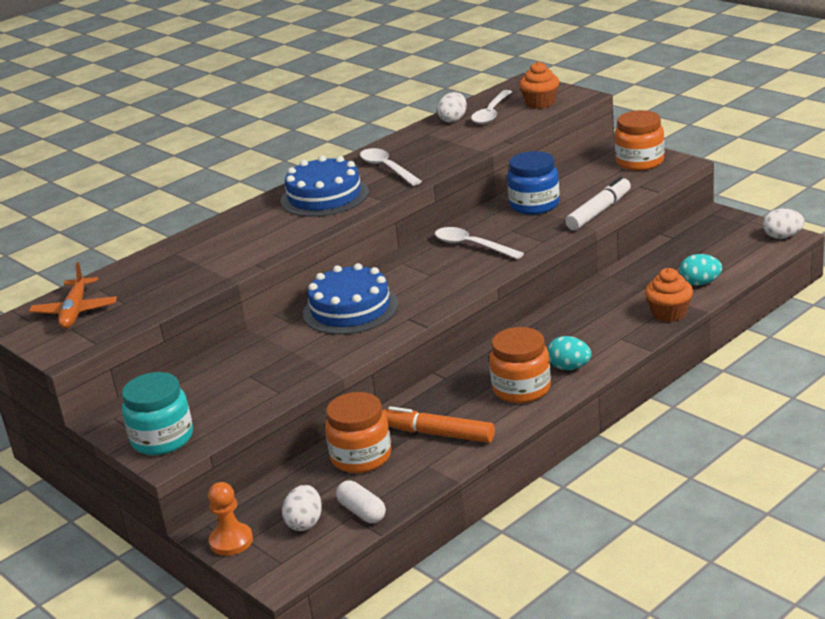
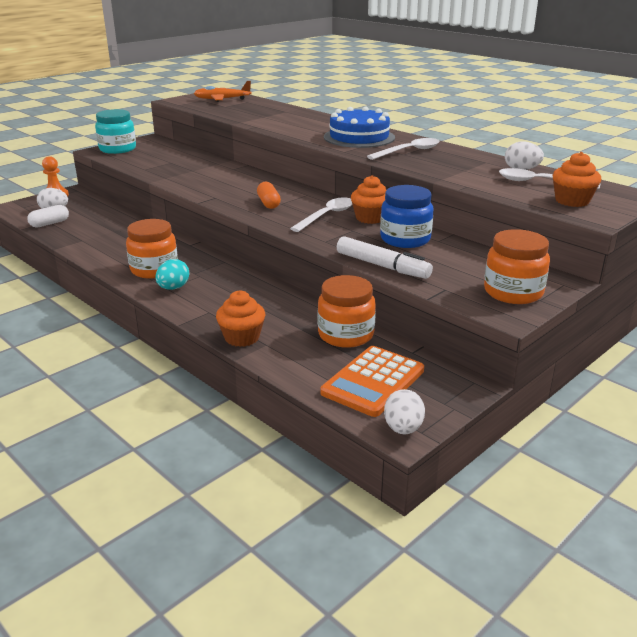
camera: 85 degrees right, 0 degrees up
blue cake [303,263,399,335] -> none
orange jar [325,392,391,473] -> orange jar moved to [318,275,376,348]
orange marker [383,406,495,443] -> none
turquoise egg [679,254,722,286] -> none
none -> orange capsule [257,182,281,209]
none -> orange calculator [320,346,424,417]
none -> orange cupcake [351,175,386,224]

